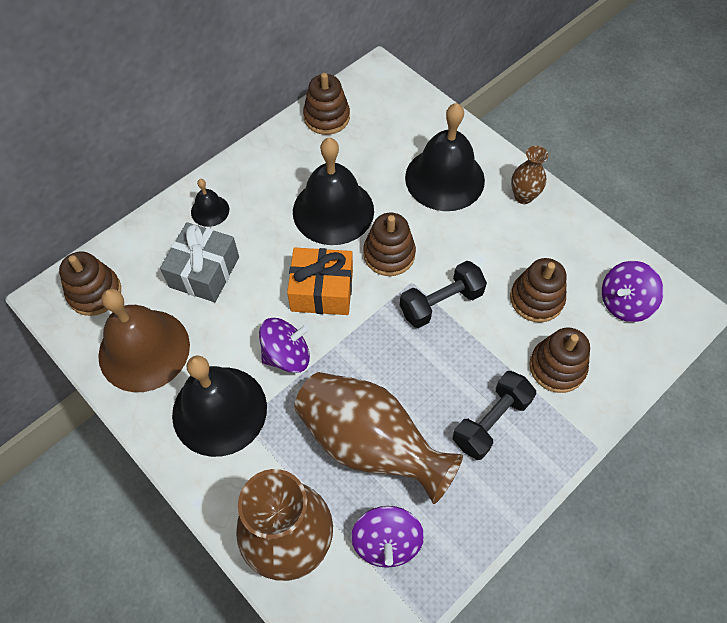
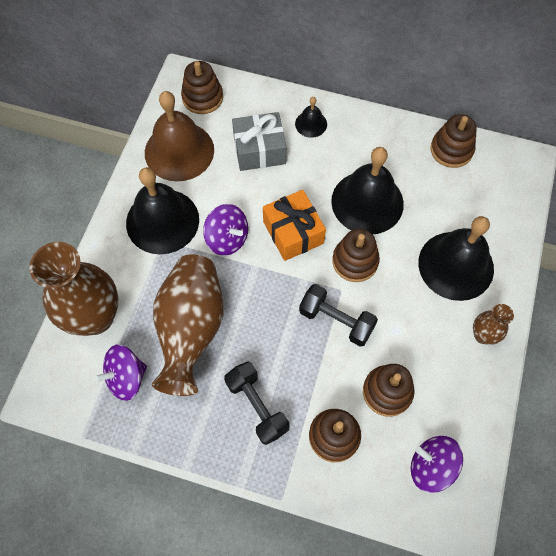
camera: 60 degrees right, 5 degrees up
black dumbbell [453,371,536,460] -> black dumbbell turned 45 degrees clockwise [224,362,290,445]

